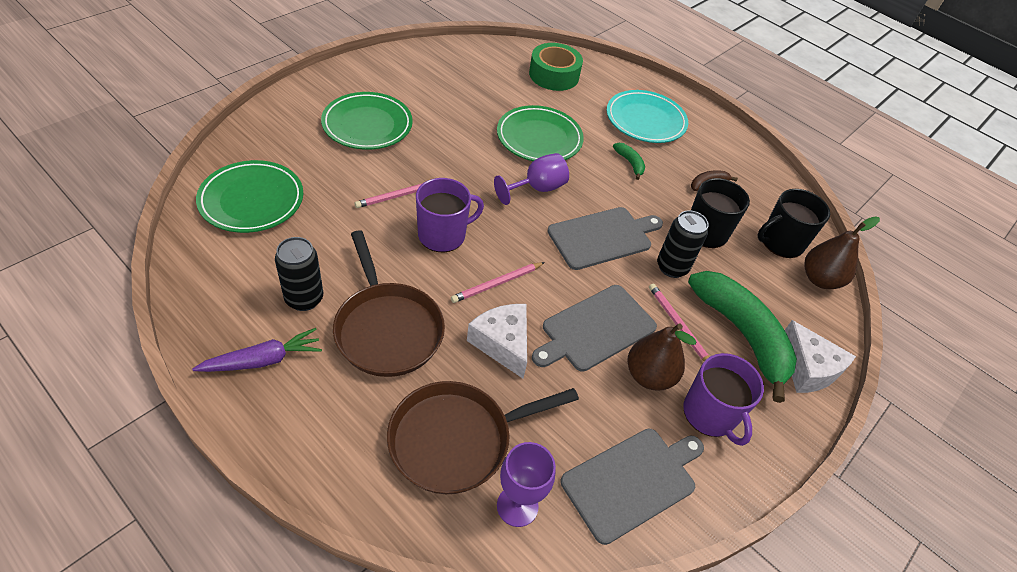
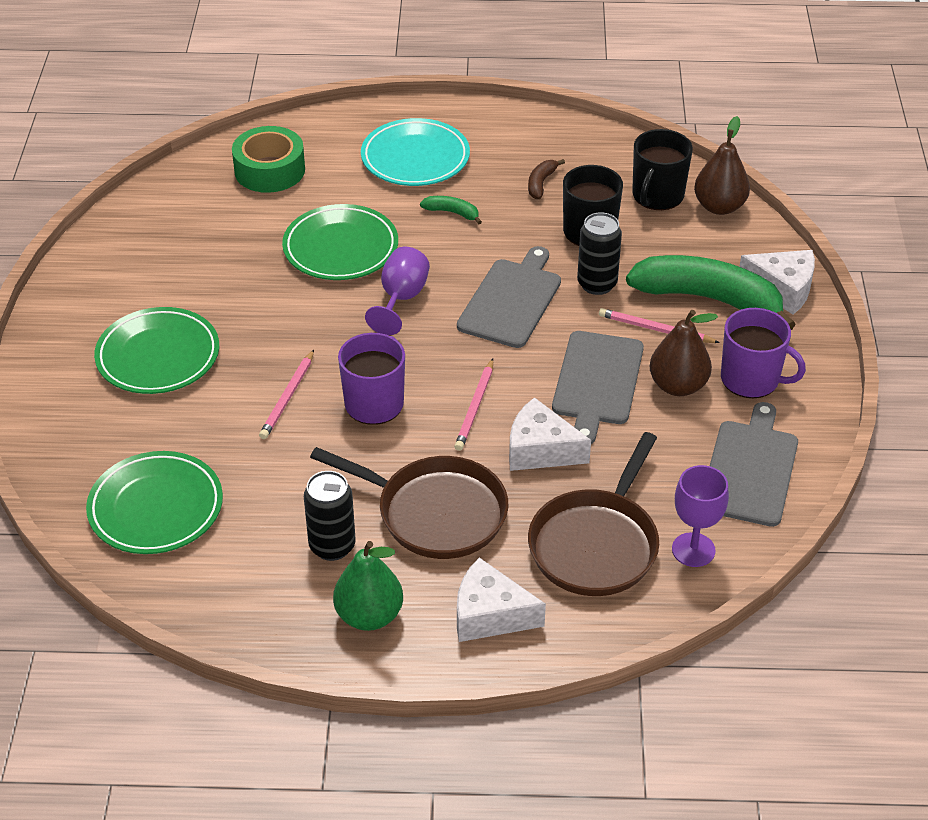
camera: 35 degrees left, 5 degrees down
purple carrot [192,328,322,372] -> green pear [333,541,403,631]
none -> white cheese [457,557,546,642]

